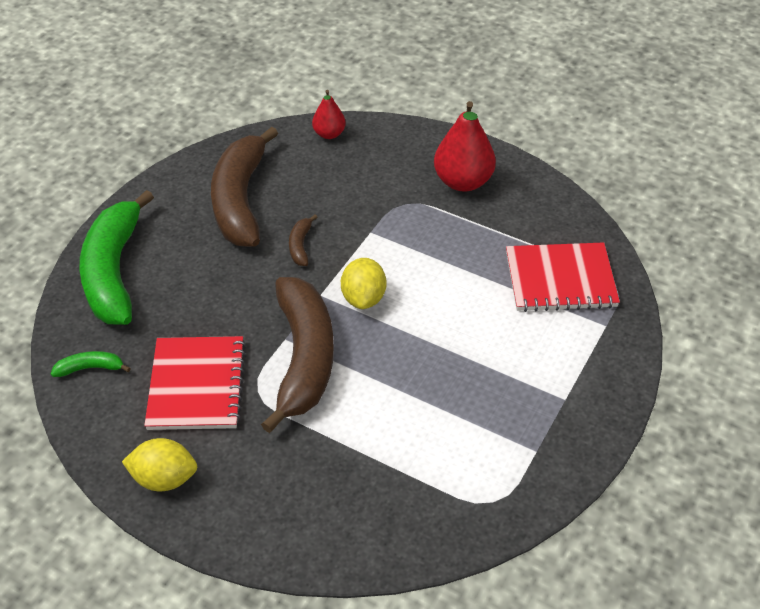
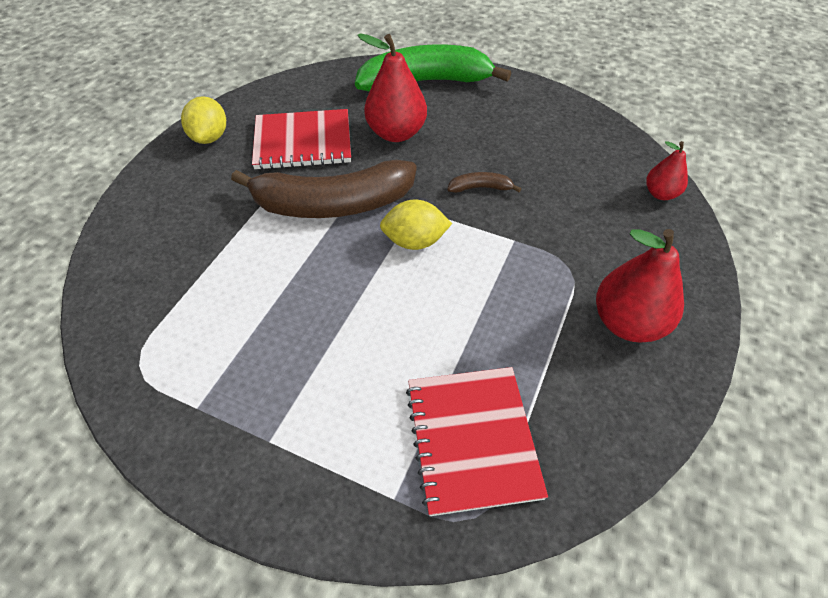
camera: 85 degrees right, 5 degrees up
green banana [51,351,131,377] -> none
brown banana [211,127,278,247] -> none
none -> red pear [357,33,427,142]

